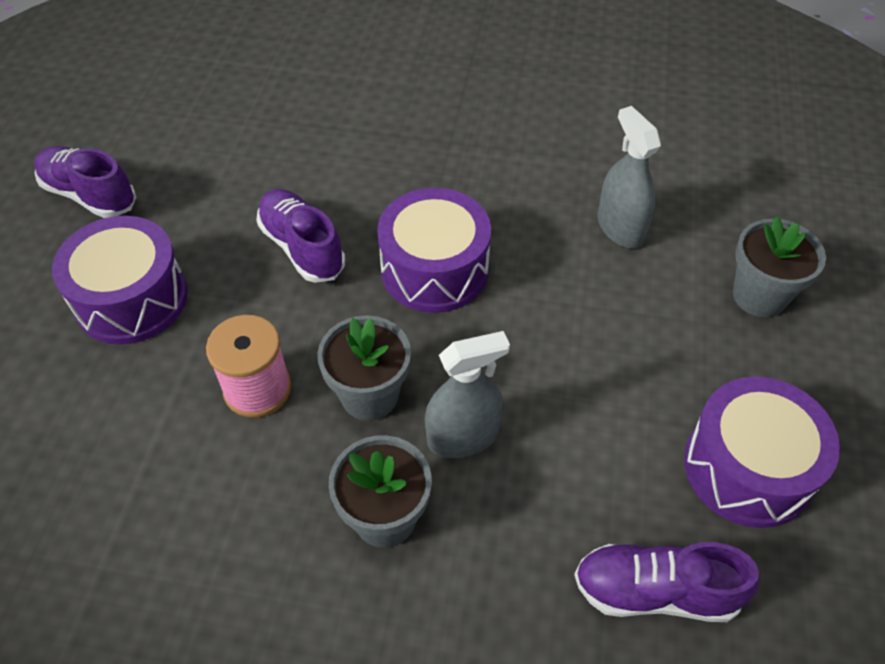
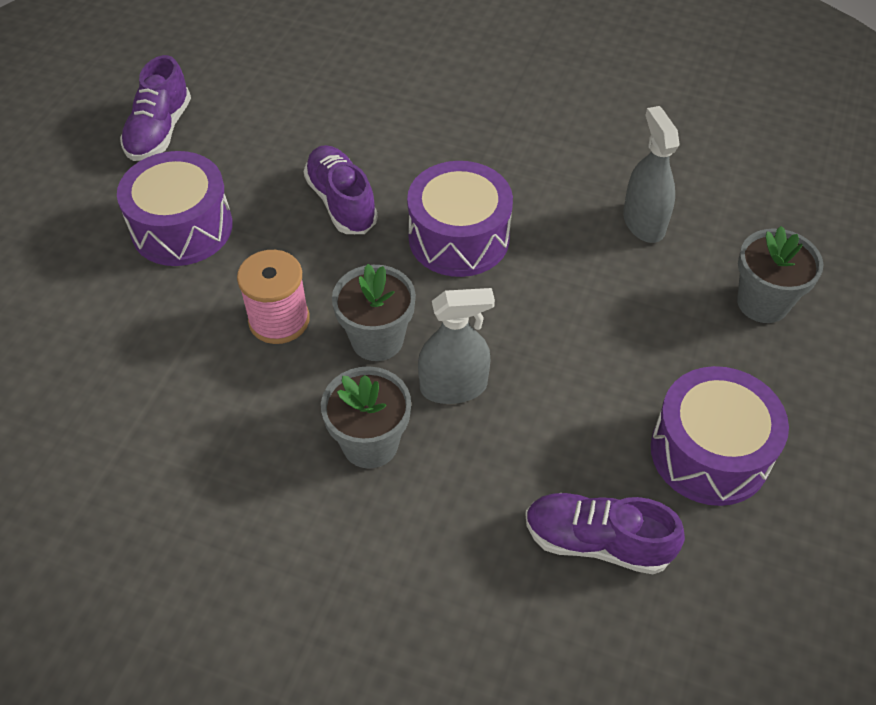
camera: 10 degrees right, 0 degrees up
purple shoe [34,146,136,218] -> purple shoe turned 120 degrees counterclockwise [120,55,191,161]

